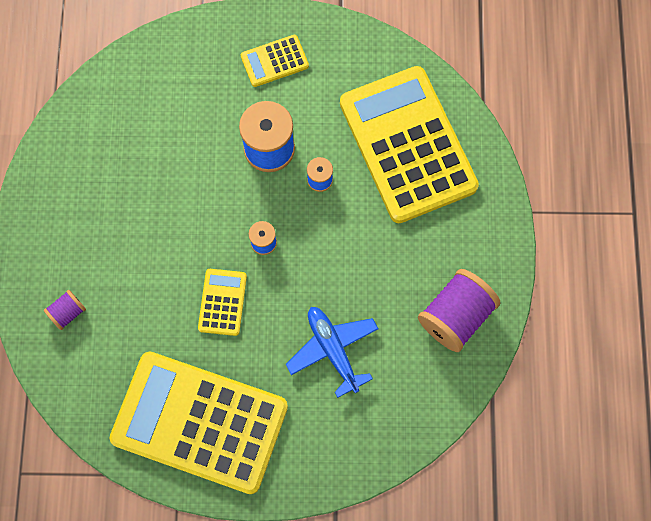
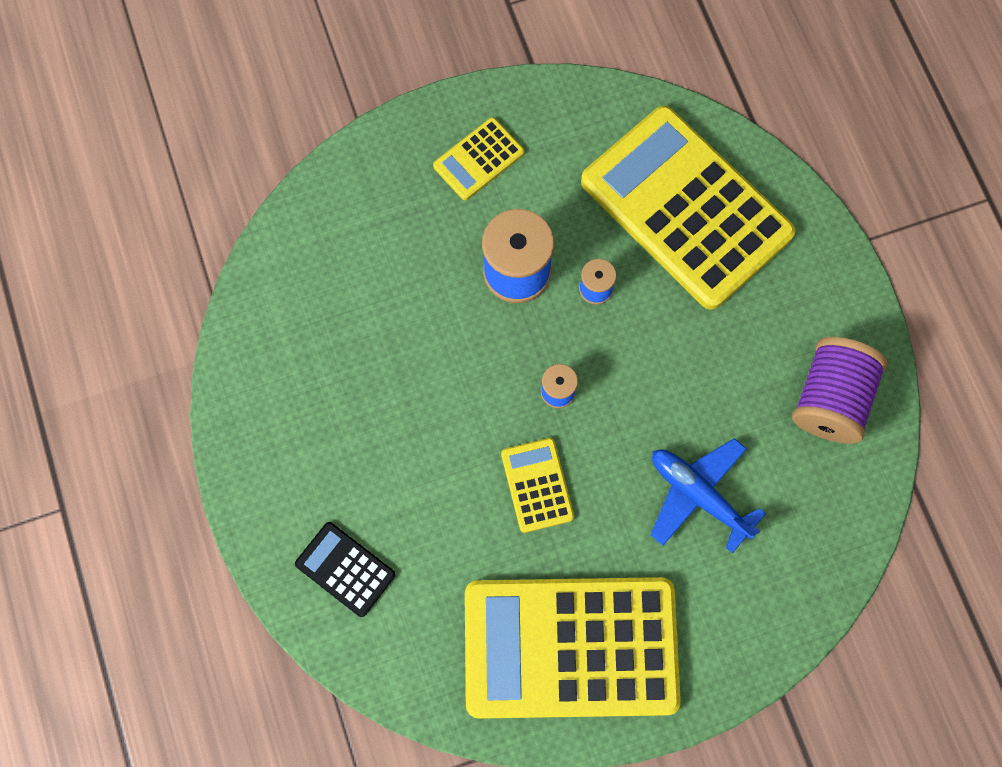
camera: 20 degrees left, 0 degrees up
purple spool [44,290,86,330] -> black calculator [295,522,396,617]

